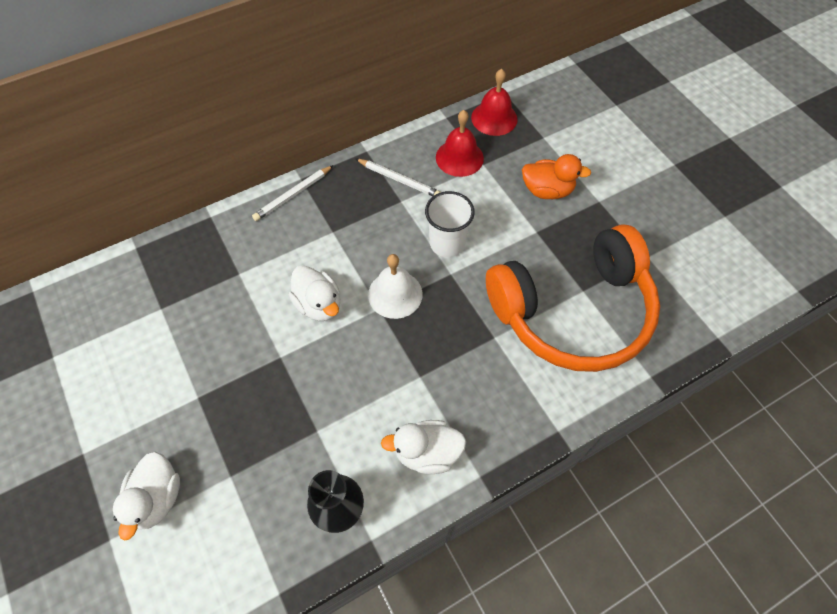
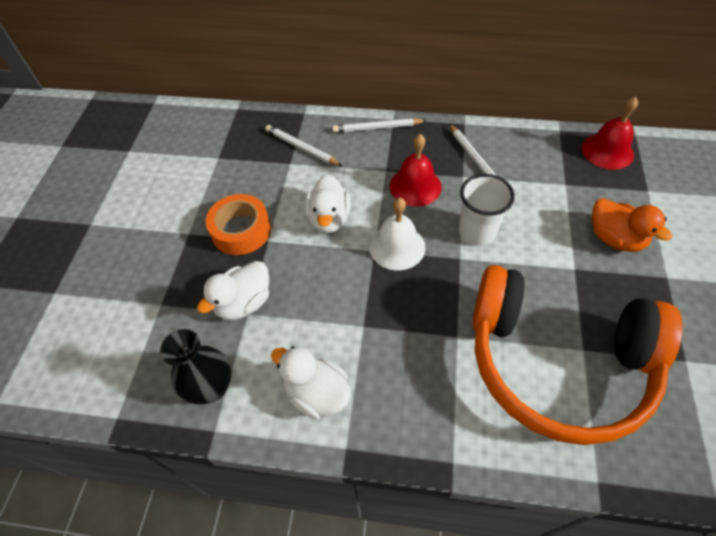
camera: 40 degrees right, 5 degrees down
white duck [113,452,180,541] -> white duck moved to [197,261,269,320]
red bell [436,110,484,177] -> red bell moved to [390,134,442,207]
none -> orange tape [206,194,271,255]
none -> white pencil [265,125,342,166]

